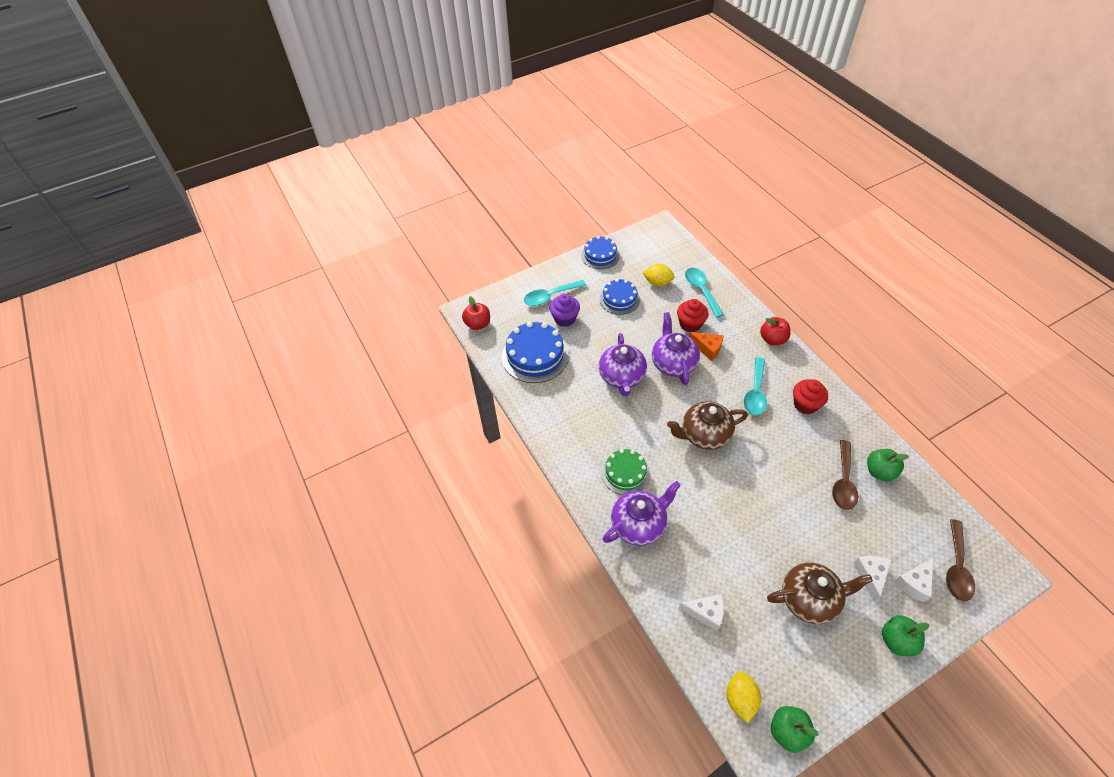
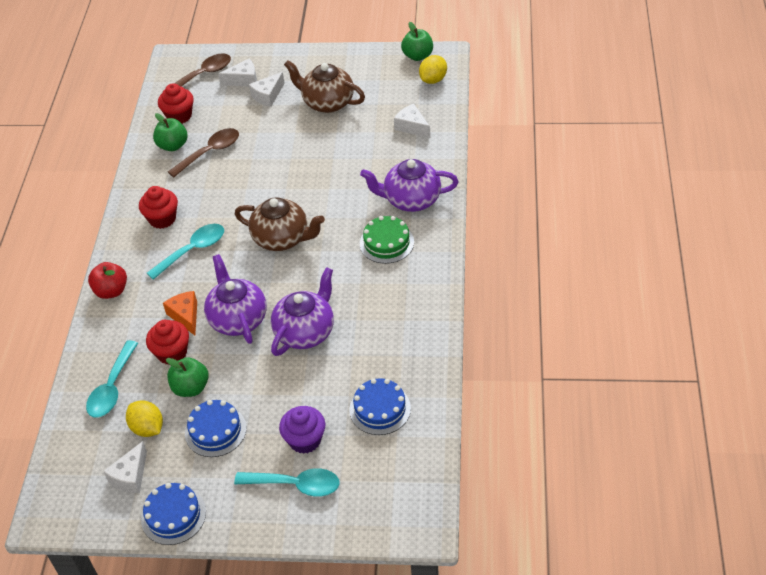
camera: 145 degrees left, 5 degrees down
red apple [462,296,490,330] -> none
blue cake [502,322,569,383] -> blue cake [349,378,411,435], size x0.63
purple teapot [652,312,700,385] -> purple teapot turned 135 degrees clockwise [204,254,267,344]
green apple [882,615,929,656] -> green apple moved to [166,357,209,397]
none -> white cheese [104,441,147,493]
none -> red cupcake [158,83,194,124]

